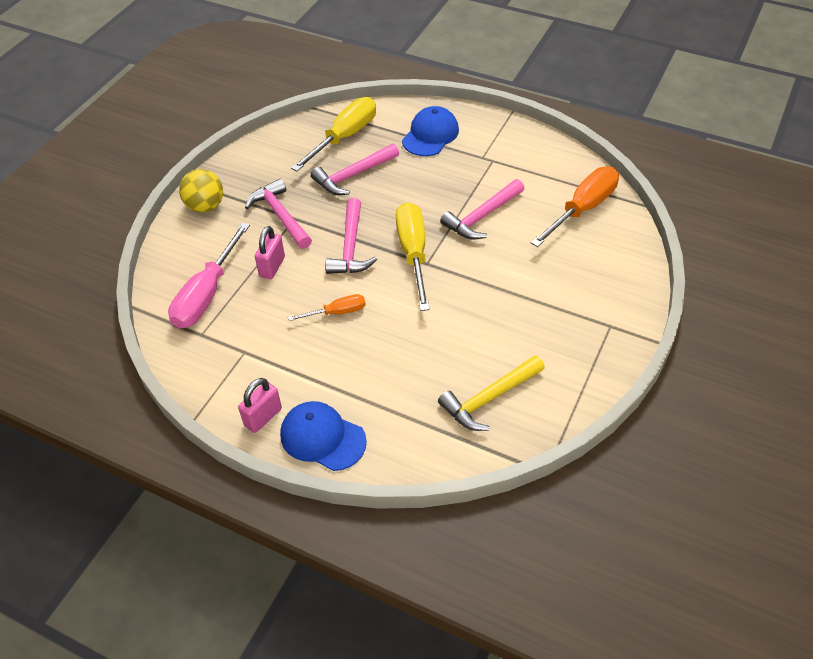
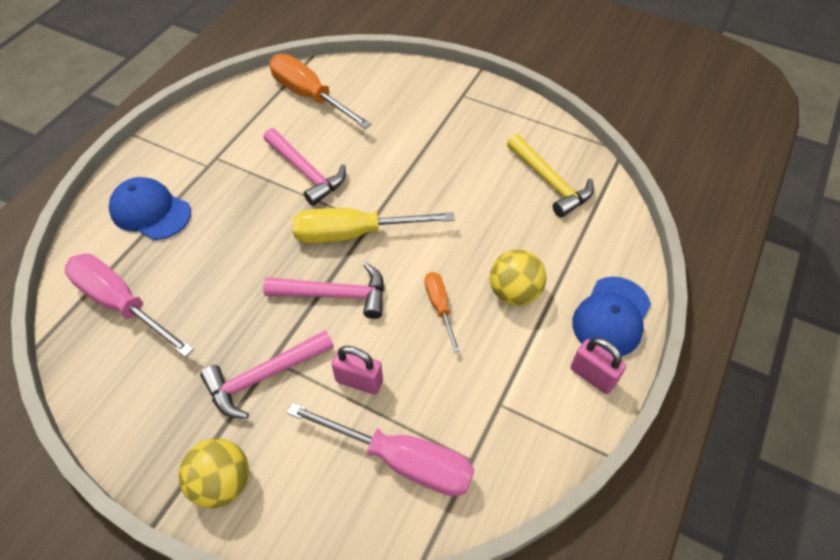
camera: 90 degrees left, 5 degrees up
yellow screwdriver [291,97,376,171] -> pink screwdriver [65,253,194,357]
pink hammer [311,144,399,195] -> none
none -> yellow ball [490,250,546,306]

